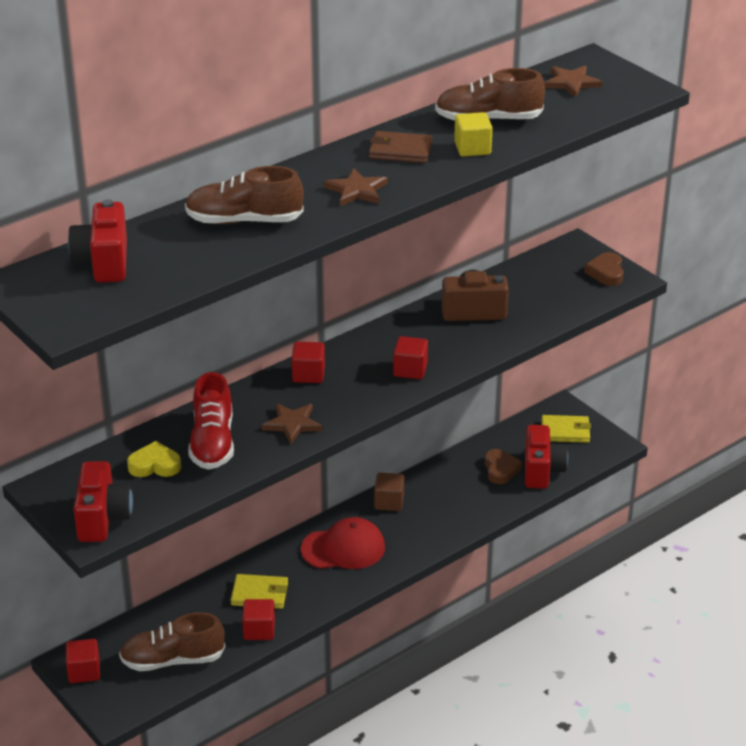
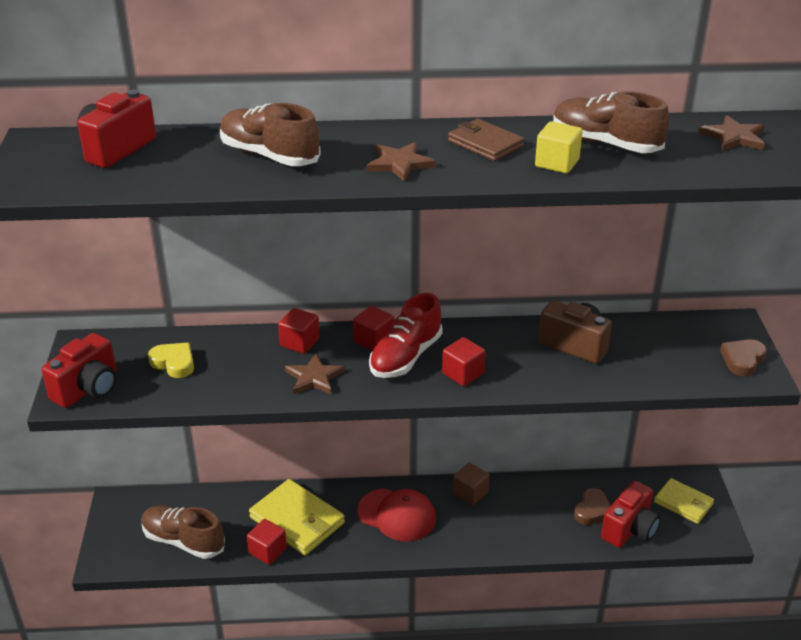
camera: 35 degrees right, 0 degrees up
red cube [66,639,100,683] -> red cube moved to [278,308,320,354]
red shoe [188,372,234,470] -> red shoe moved to [369,293,443,378]
yellow wallet [231,574,288,609] -> yellow wallet [249,479,345,555], size x1.60

